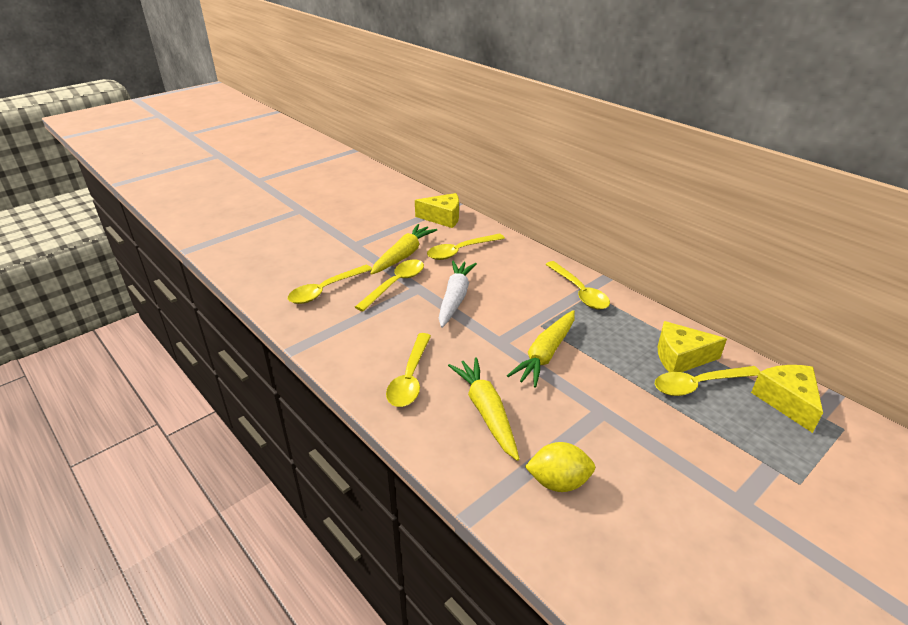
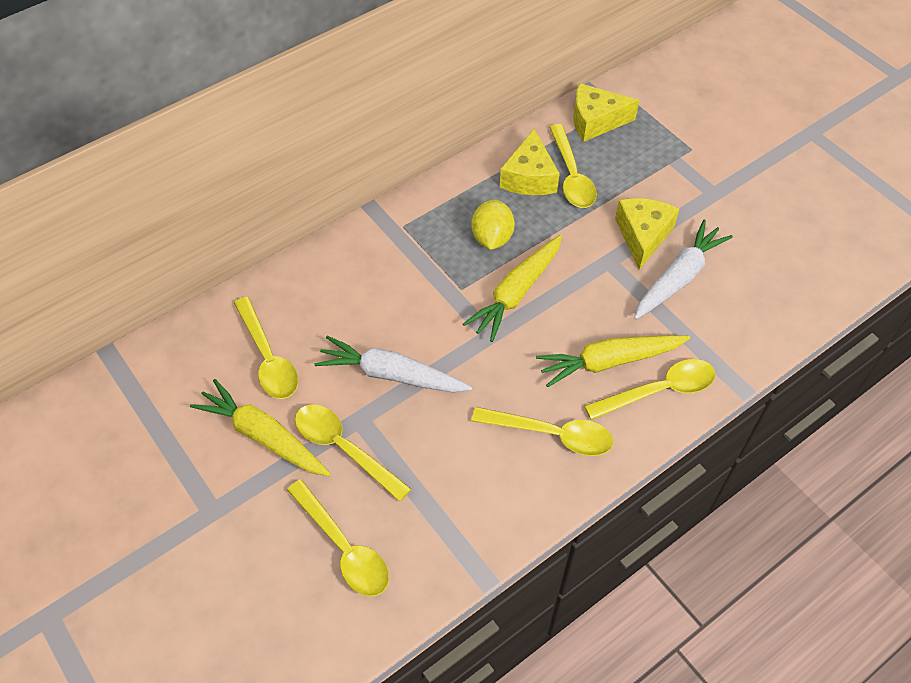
camera: 85 degrees left, 20 degrees up
yellow cheese [415,193,459,228] -> yellow cheese moved to [615,198,679,270]
yellow carrot [507,310,575,388] -> yellow carrot turned 90 degrees clockwise [463,235,562,342]
yellow lemon [525,442,595,492] -> yellow lemon moved to [471,200,515,250]
yellow spoon [545,261,610,310] -> yellow spoon moved to [584,359,716,420]
none -> white carrot [634,220,733,320]

